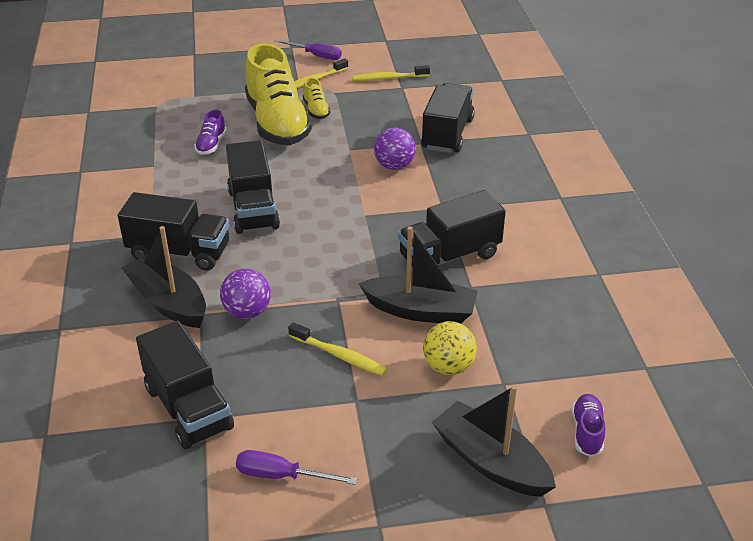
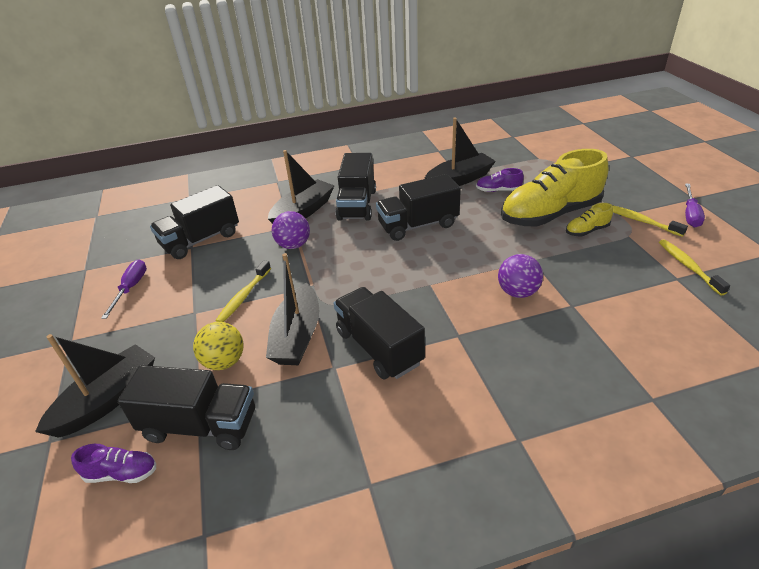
camera: 85 degrees right, 0 degrees up
black truck [421,83,475,153] -> black truck moved to [118,365,255,450]
none -> black boat [425,118,496,186]

